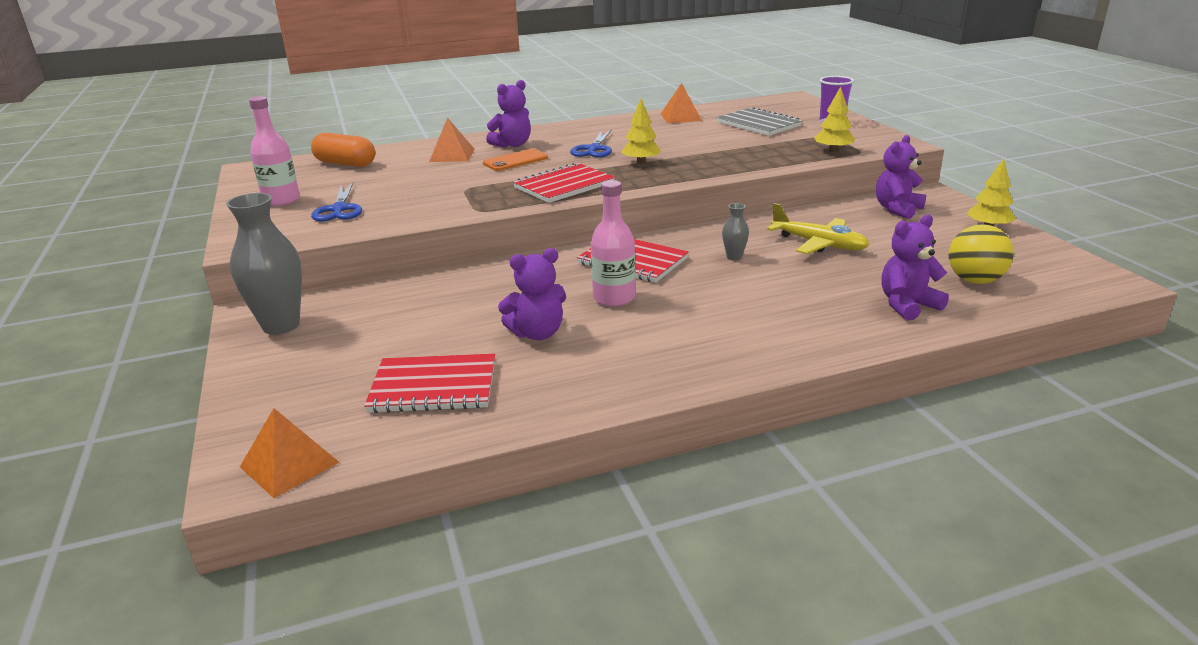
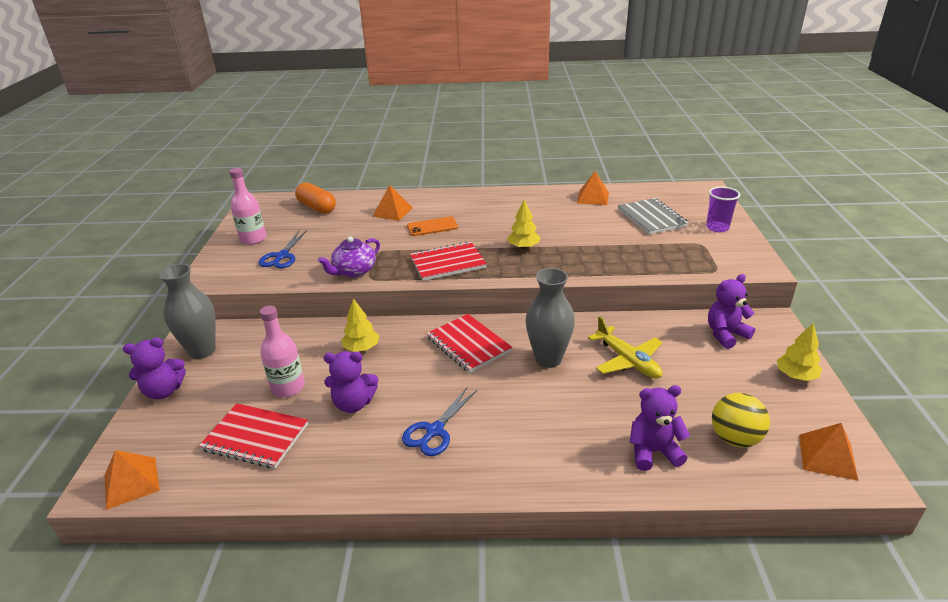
camera: 20 degrees right, 5 degrees up
purple teddy bear [486,80,531,148] -> purple teddy bear moved to [123,337,186,399]
blue scissors [570,129,612,157] -> blue scissors moved to [402,386,477,456]
pink bottle [591,180,635,307] -> pink bottle moved to [260,306,305,397]
grey vase [722,203,749,261] -> grey vase [526,268,575,368], size x2.15
yellow tree [814,86,855,152] -> yellow tree moved to [341,298,379,352]
none -> purple teapot [318,236,380,277]
none -> orange pyramid [799,423,859,481]

